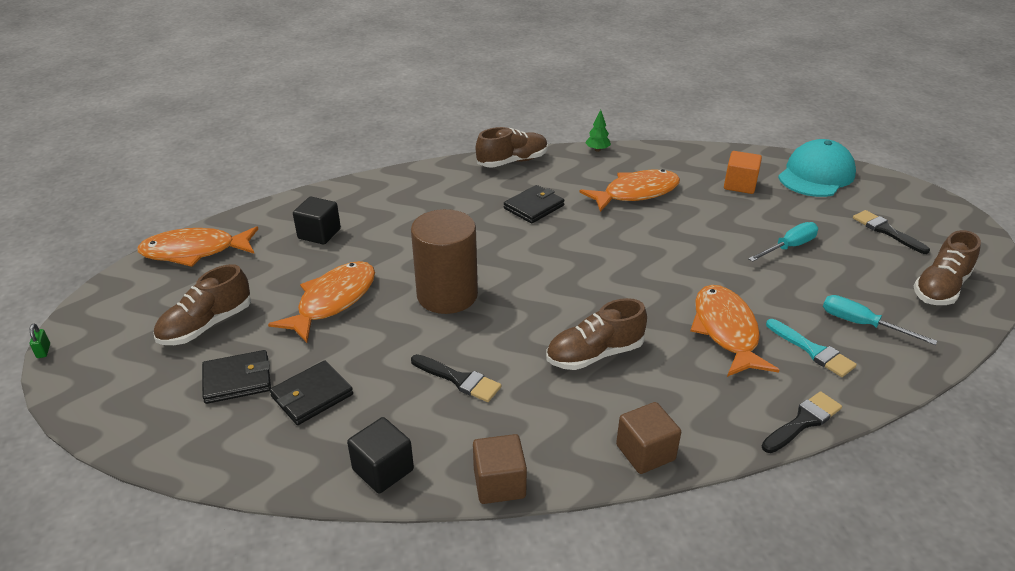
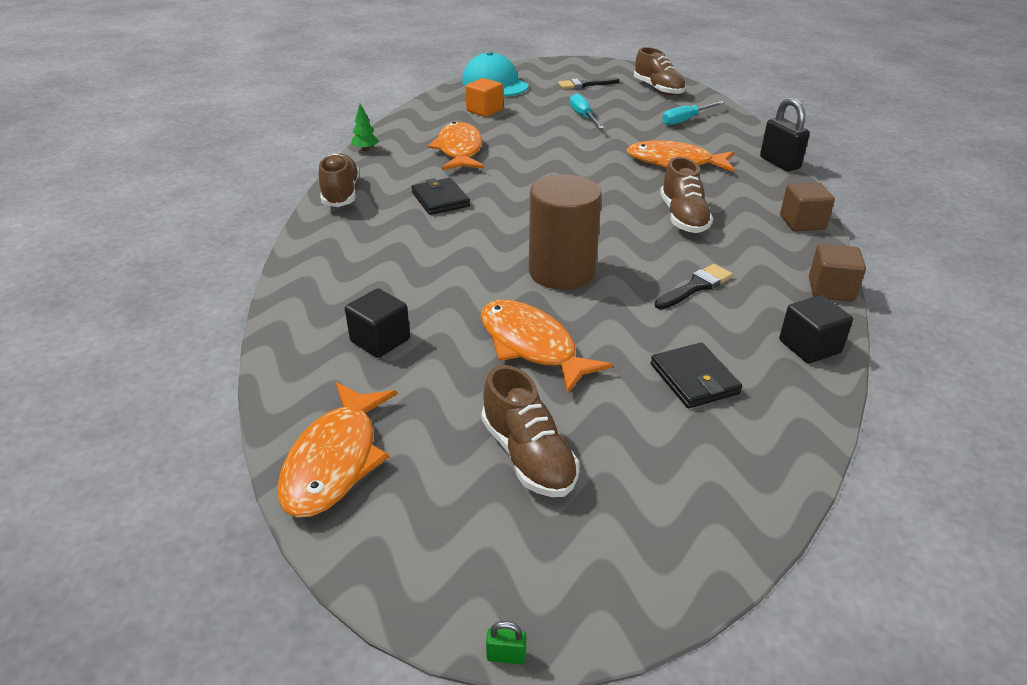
camera: 70 degrees left, 0 degrees up
black wallet [202,350,271,404] -> none
black brush [762,391,842,453] -> black padlock [760,98,810,171]
turquoise brush [766,319,857,377] -> none

